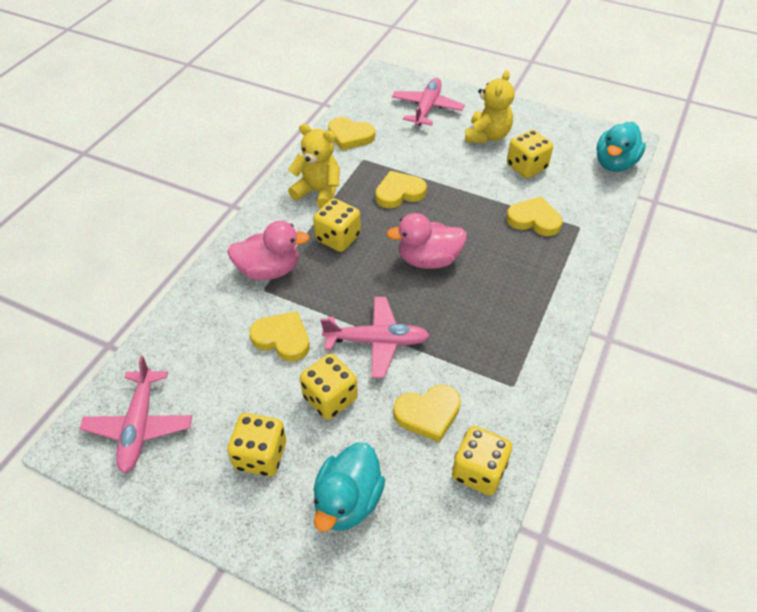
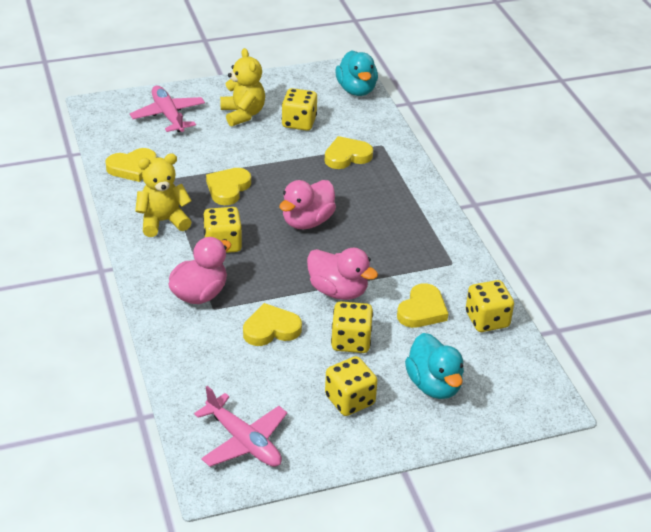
camera: 45 degrees left, 10 degrees down
pink plane [321,297,430,378] -> pink duck [307,248,378,300]

